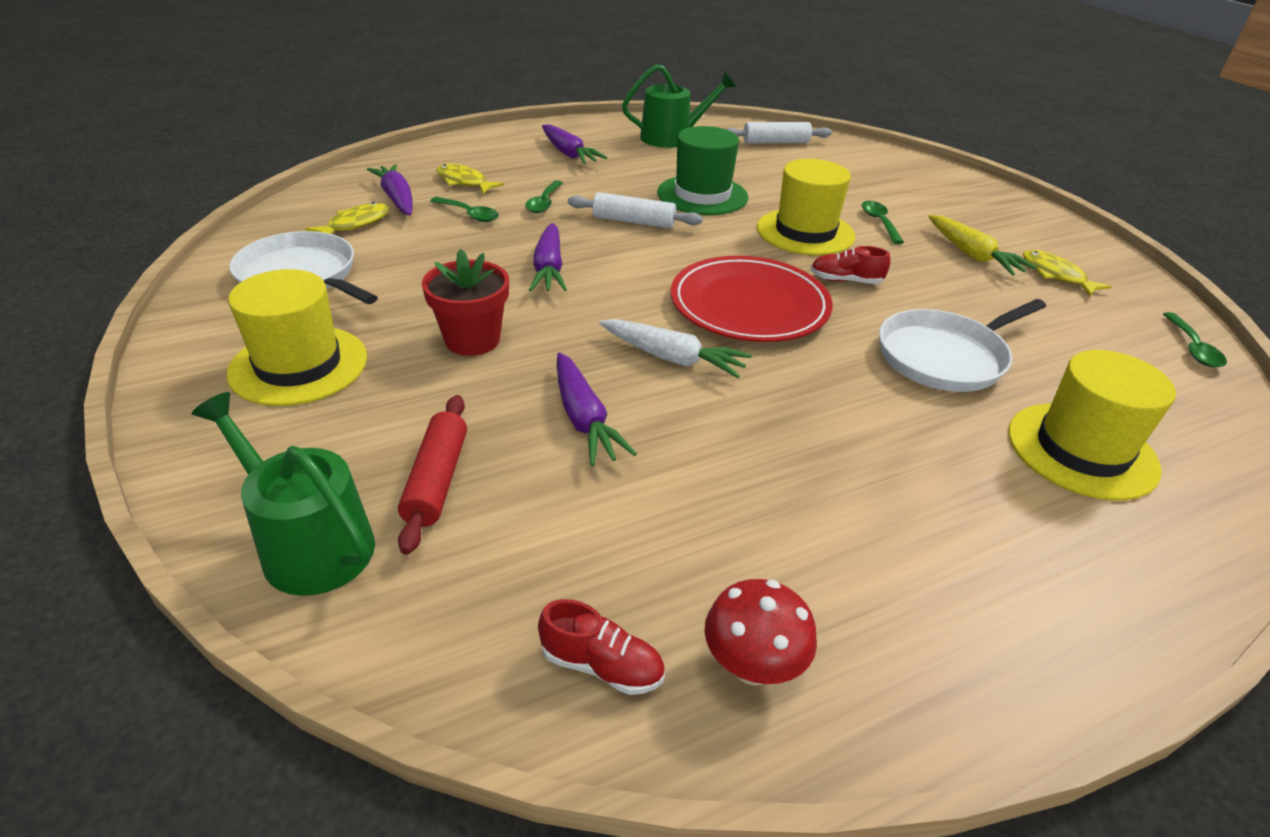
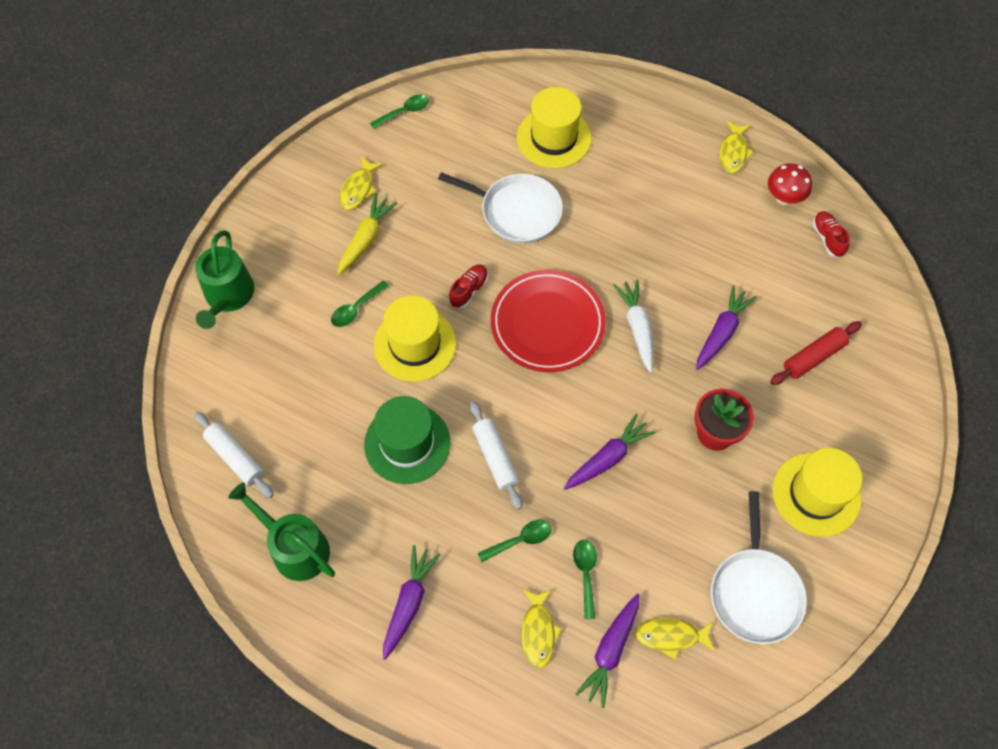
camera: 125 degrees left, 25 degrees up
green watering can [192,392,375,596] -> green watering can moved to [195,230,254,329]
red shoe [811,246,890,284] -> red shoe turned 120 degrees counterclockwise [449,264,488,309]
none -> yellow fish [719,121,754,173]

